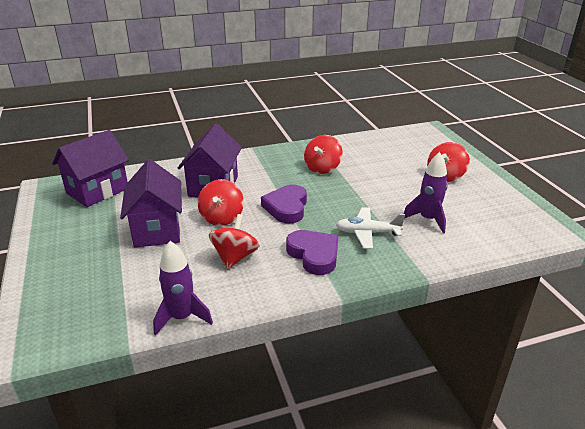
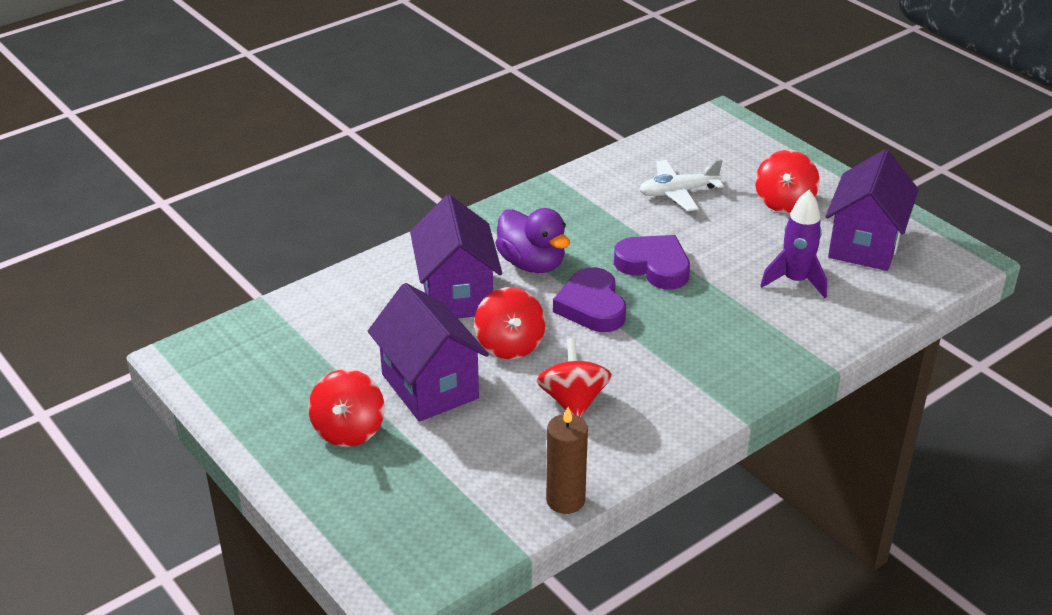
camera: 20 degrees left, 5 degrees up
purple house [52,130,129,207] -> purple house moved to [825,149,919,271]
purple rocket [153,241,213,336] -> brown candle [546,407,588,514]
purple heart [286,230,338,275] -> purple heart moved to [614,235,690,290]
red spinning top [304,135,343,174] -> red spinning top moved to [308,369,385,447]
white plane [336,207,405,249] -> white plane moved to [639,159,724,211]
none -> purple duck [495,208,570,273]

